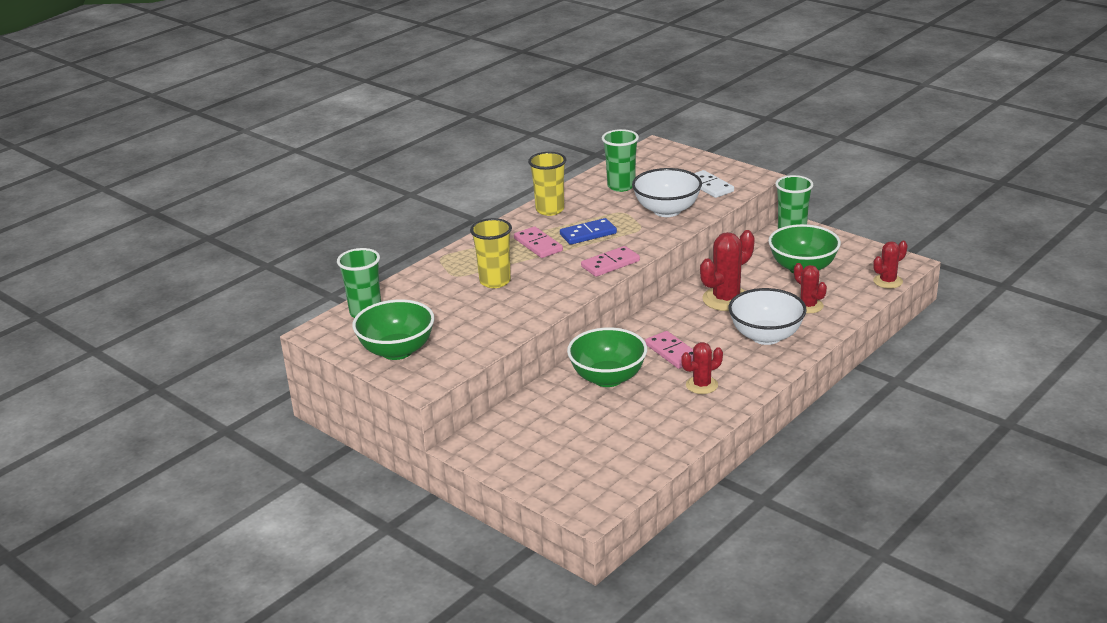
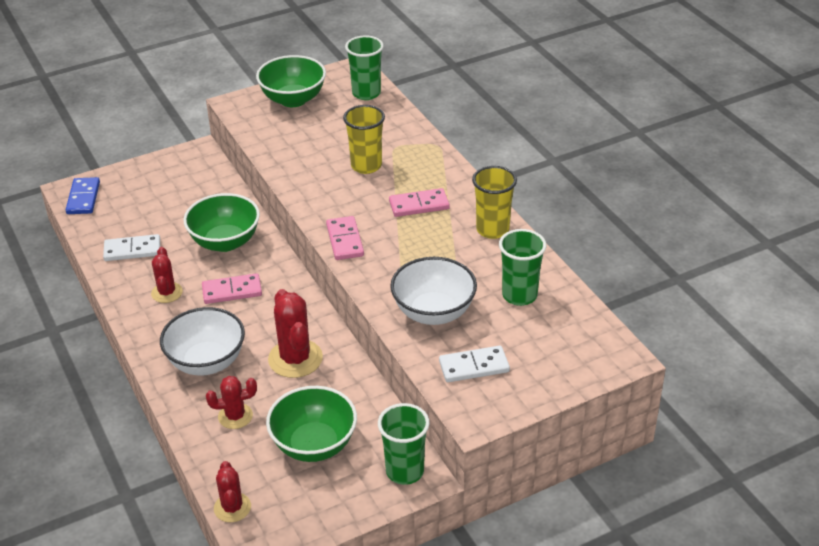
camera: 110 degrees right, 10 degrees up
blue domino [560,218,617,245] -> blue domino moved to [66,177,100,214]
none -> white domino [103,234,160,261]

